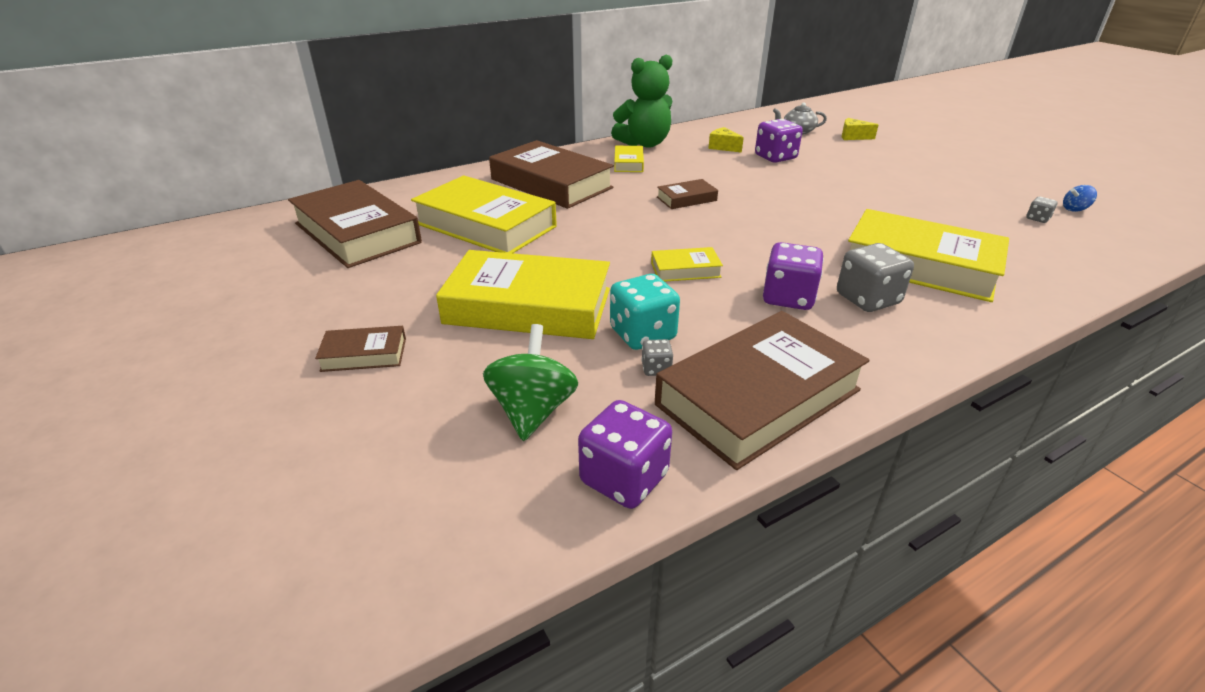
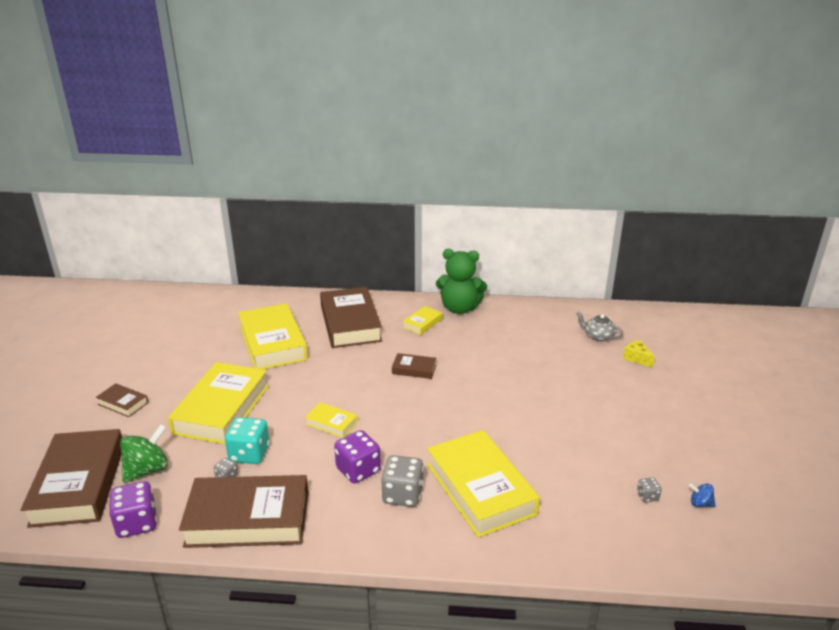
camera: 35 degrees right, 5 degrees down
brown book [288,180,422,268] -> brown book moved to [21,429,122,528]
yellow book [436,250,610,339] -> yellow book turned 60 degrees clockwise [168,362,269,444]
yellow cheese [708,127,744,153] -> none
purple dice [755,119,803,163] -> none

